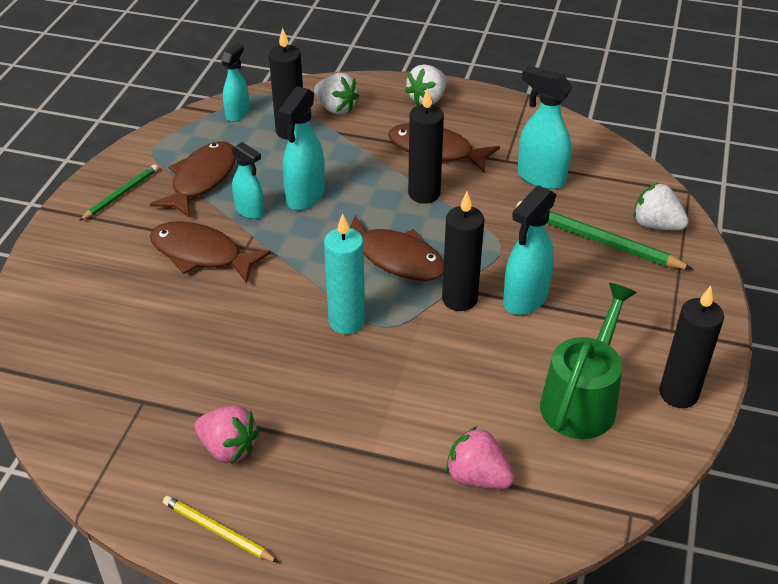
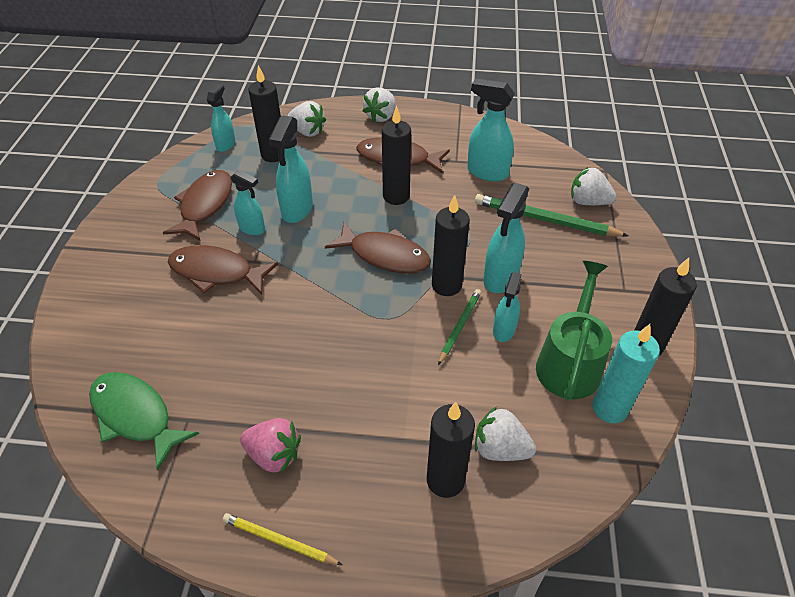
camera: 10 degrees left, 5 degrees up
green pencil [79,164,158,221] -> green pencil moved to [438,289,481,365]
turquoise candle [324,213,365,334] -> turquoise candle moved to [593,324,660,423]
pink strawberry [446,426,514,489] -> white strawberry [475,406,536,461]
none -> green fish [89,372,199,471]
none -> black candle [427,402,475,498]
none -> turquoise spray bottle [493,272,522,342]

